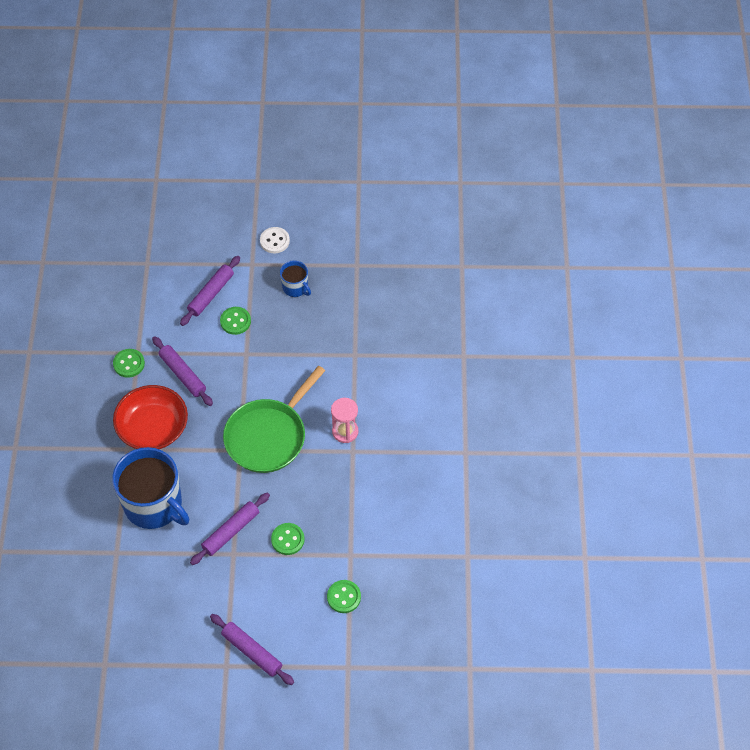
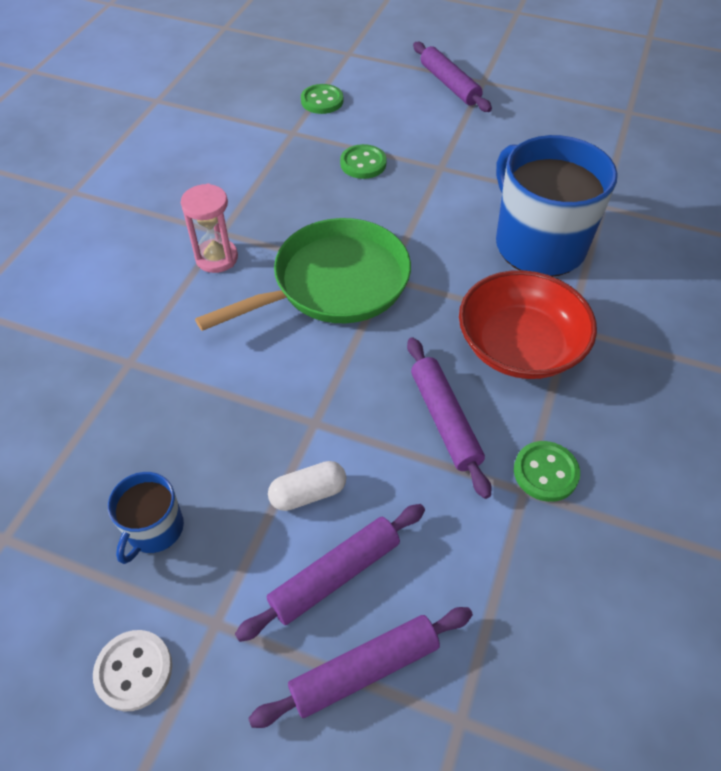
camera: 160 degrees left, 5 degrees down
purple rolling pin [190,492,270,565] -> purple rolling pin moved to [248,607,473,728]
green button [220,307,251,335] -> white capsule [268,461,346,511]
blue mug [280,260,311,297] -> blue mug turned 135 degrees counterclockwise [108,472,184,564]

